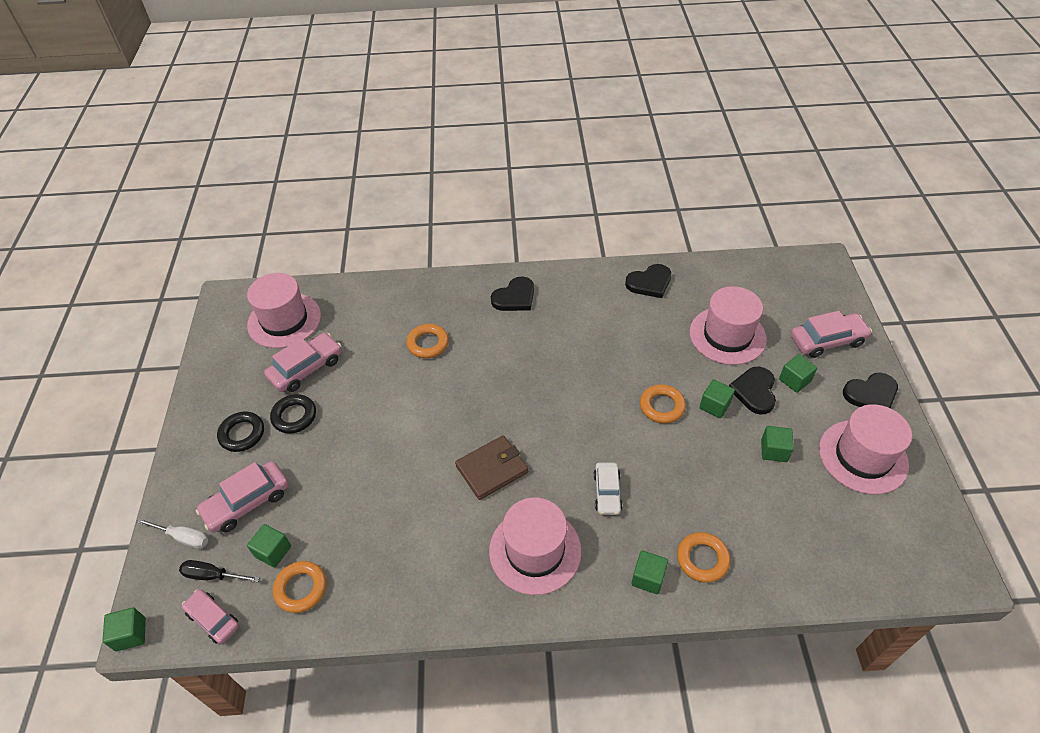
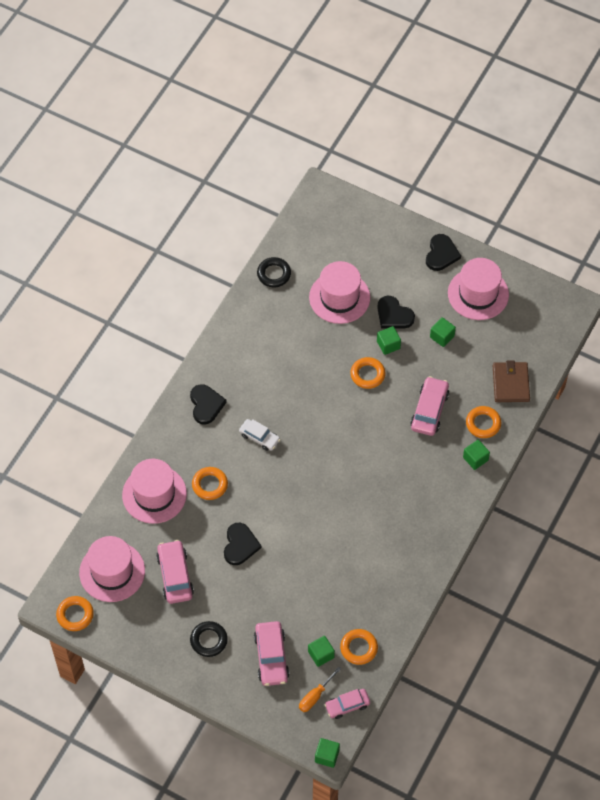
camera: 60 degrees left, 10 degrees up
white screwdriver [137,518,208,549] -> none
black screwdriver [179,560,260,582] -> orange screwdriver [299,666,341,712]
black ring [270,394,316,433] -> black ring moved to [257,257,291,287]
brown wallet [455,435,528,500] -> brown wallet moved to [493,360,530,402]
pink hat [489,497,582,595] -> pink hat moved to [122,459,187,524]
white car [593,463,623,515] -> white car moved to [239,419,280,451]
black heart [625,264,671,298] -> black heart moved to [224,523,262,565]
green cube [779,354,817,393] -> none
pink car [791,311,872,358] -> pink car moved to [410,376,449,436]
none -> orange ring [56,596,94,631]

